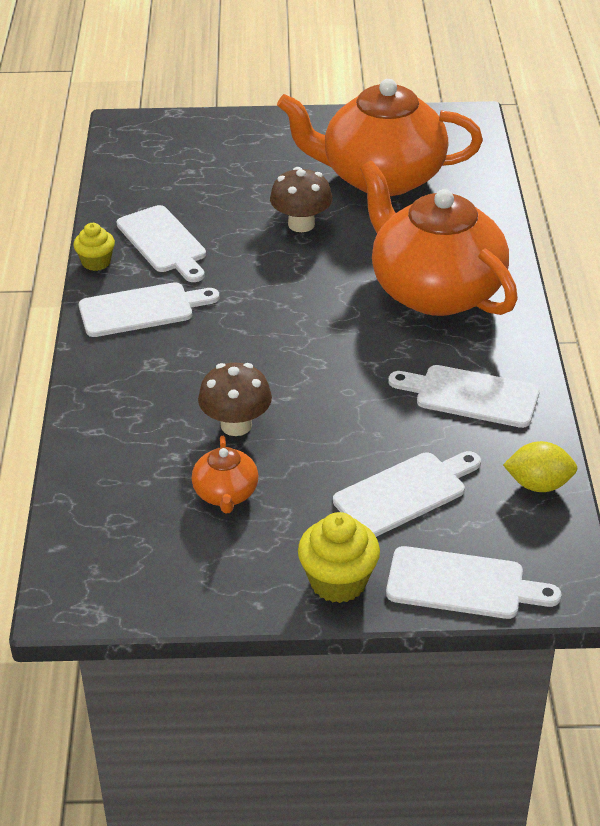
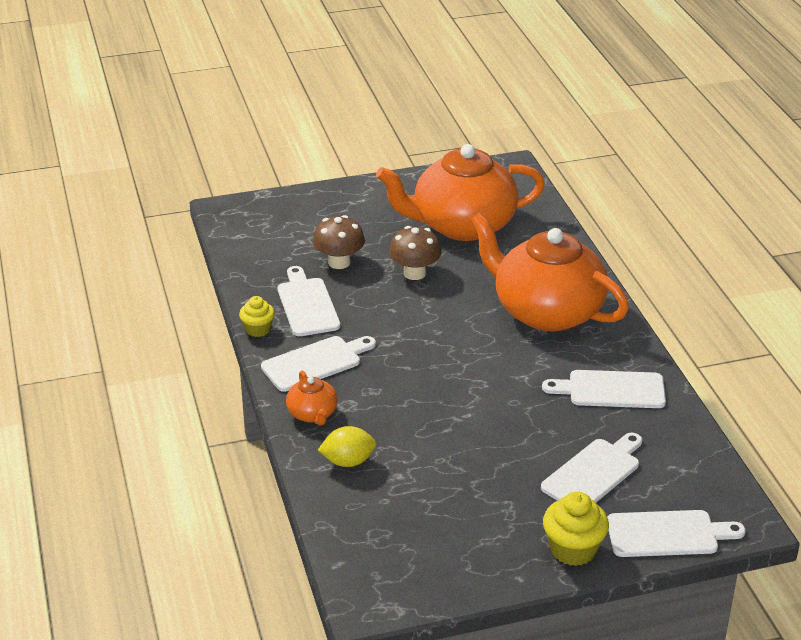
camera: 15 degrees left, 5 degrees down
white cutting board [117,205,206,282] -> white cutting board turned 150 degrees counterclockwise [278,266,340,336]
orange teapot [192,436,258,514] -> orange teapot moved to [286,371,338,425]
brown mushroom [198,363,272,436] -> brown mushroom moved to [313,215,365,269]
yellow lemon [503,441,578,492] -> yellow lemon moved to [318,426,376,467]

